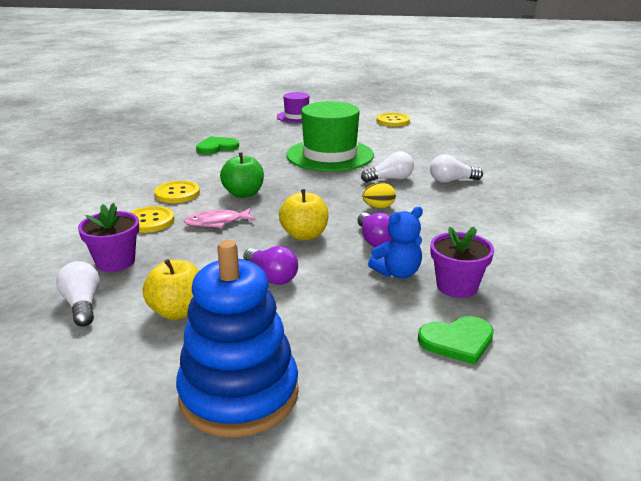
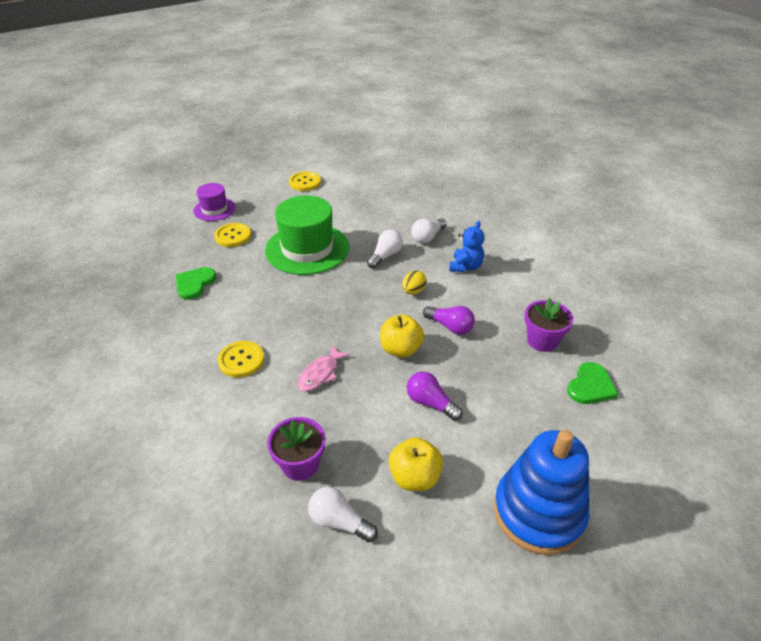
camera: 40 degrees left, 15 degrees up
yellow button [129,206,175,233] -> yellow button moved to [214,223,251,247]
green apple [220,153,264,198] -> none
purple light bulb [243,246,298,285] -> purple light bulb turned 150 degrees counterclockwise [407,372,463,421]
blue teddy bear [368,207,423,278] -> blue teddy bear moved to [449,221,485,272]

